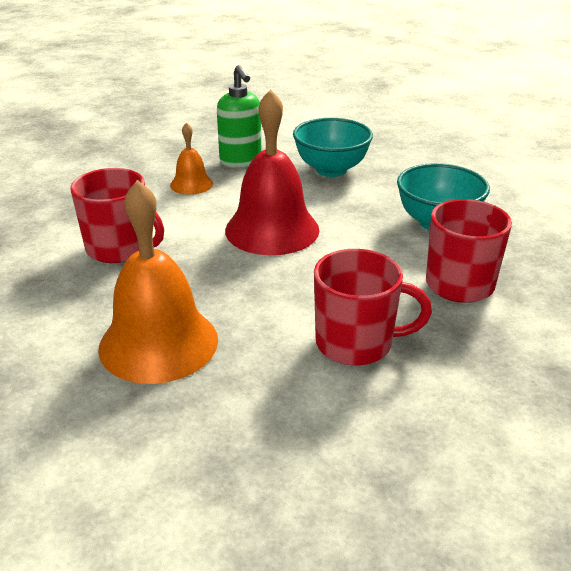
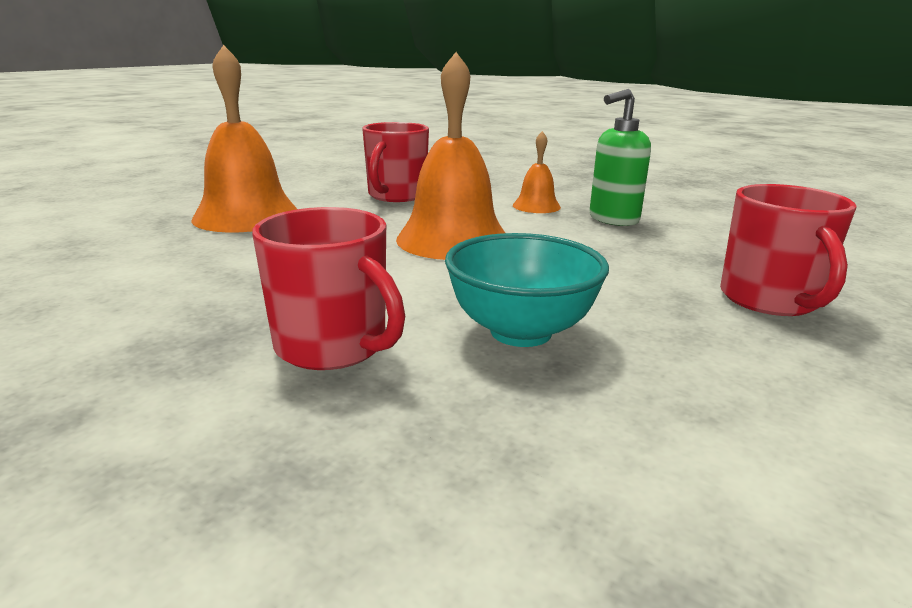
camera: 80 degrees right, 10 degrees down
red bell [225,89,319,255] -> orange bell [396,52,505,260]
turquoise bowl [293,118,373,177] -> none
red mug [314,249,432,366] -> red mug moved to [720,184,856,316]

